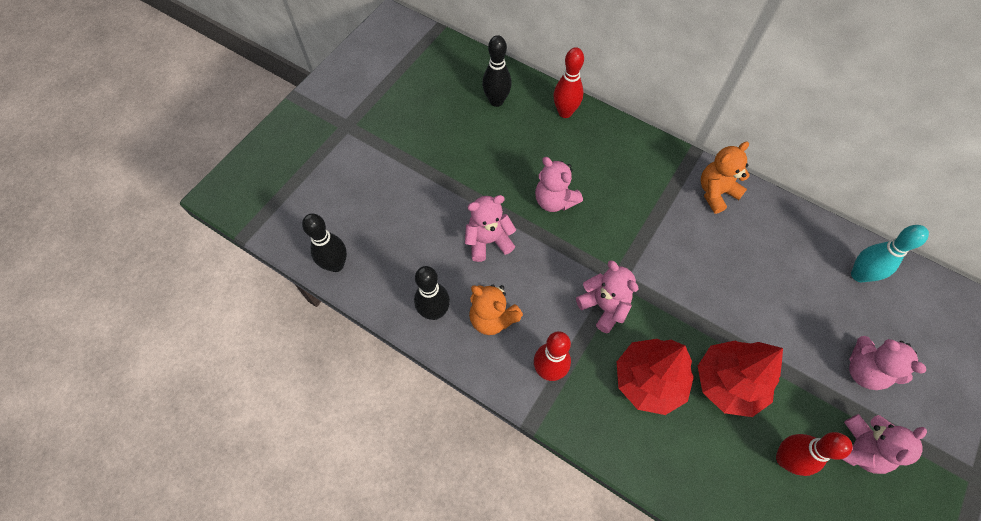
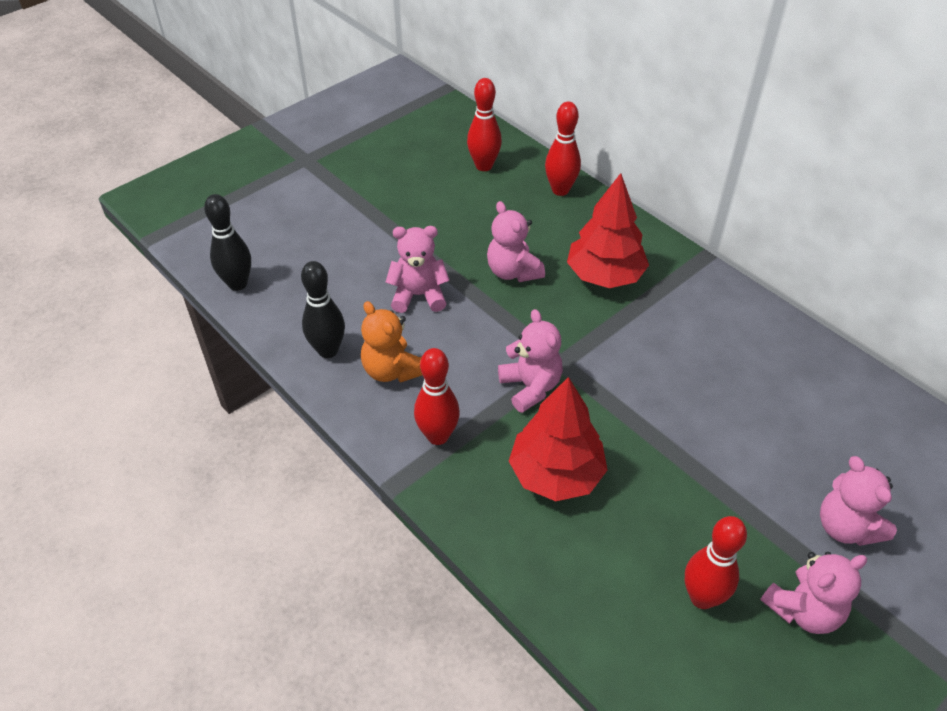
camera: 15 degrees right, 15 degrees down
black bowling pin [482,35,512,107] -> red bowling pin [467,78,502,171]
red tree [698,341,783,417] -> red tree moved to [567,173,649,288]
orange teddy bear [701,142,750,214] -> none
turquoise bowling pin [851,225,929,282] -> none

